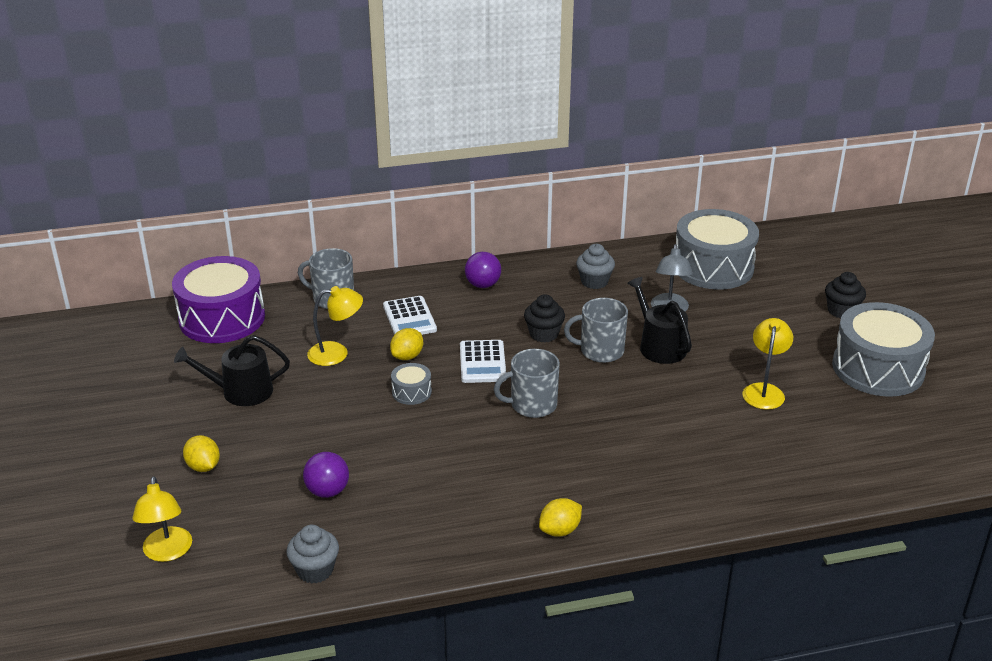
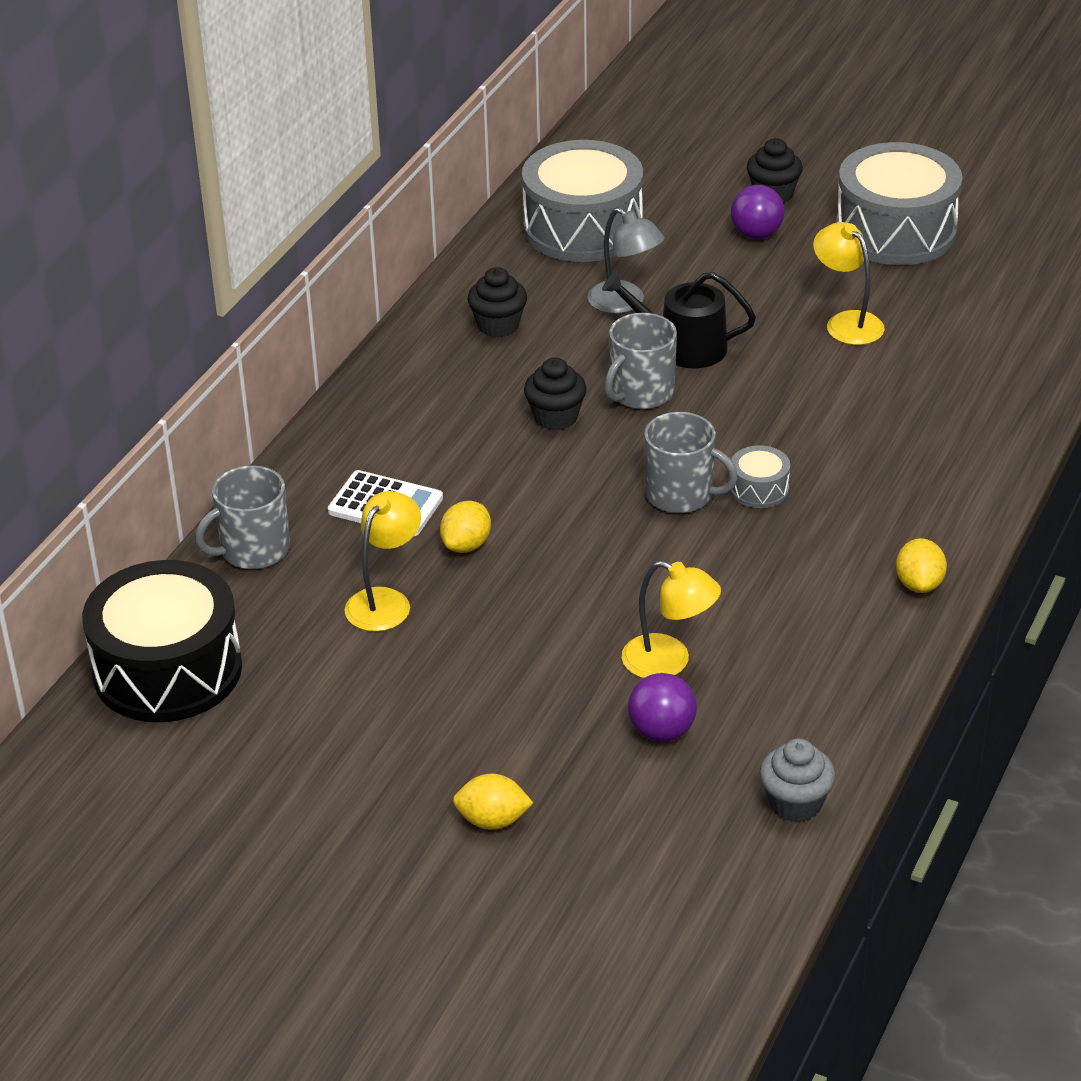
camera: 50 degrees left, 5 degrees up
yellow lamp [132,476,192,562] -> yellow lamp moved to [622,561,721,678]
purple drum [172,256,265,343] -> black drum [82,560,242,722]
black watering can [174,335,290,406] -> none
yellow lemon [390,328,423,360] -> yellow lemon turned 45 degrees clockwise [440,501,491,553]
grey drum [391,363,432,405] -> grey drum moved to [730,445,790,508]
white calculator [460,340,506,383] -> none
purple ball [465,252,501,288] -> purple ball moved to [731,185,785,239]
grey mug [494,349,560,418] -> grey mug turned 90 degrees counterclockwise [644,412,738,513]
grey cupcake [576,244,615,289] -> black cupcake [468,267,527,337]

